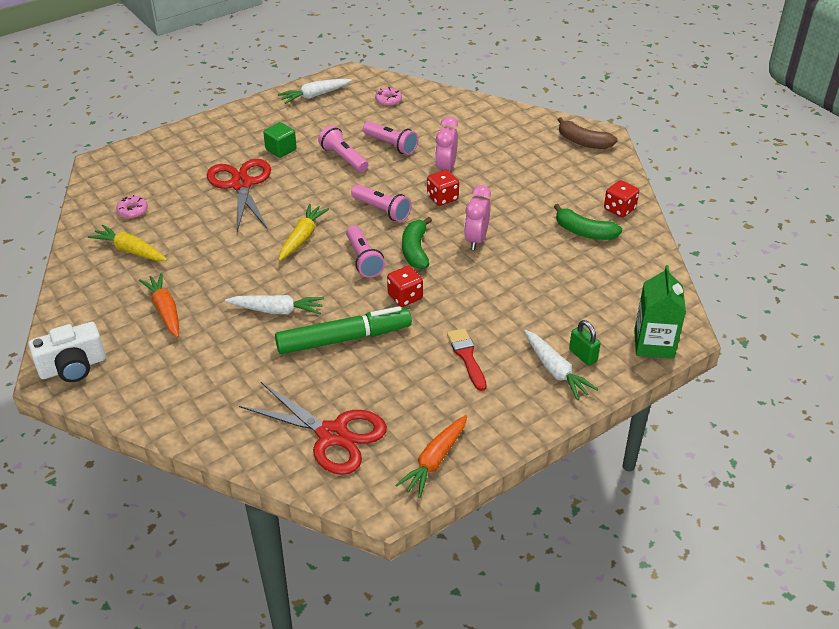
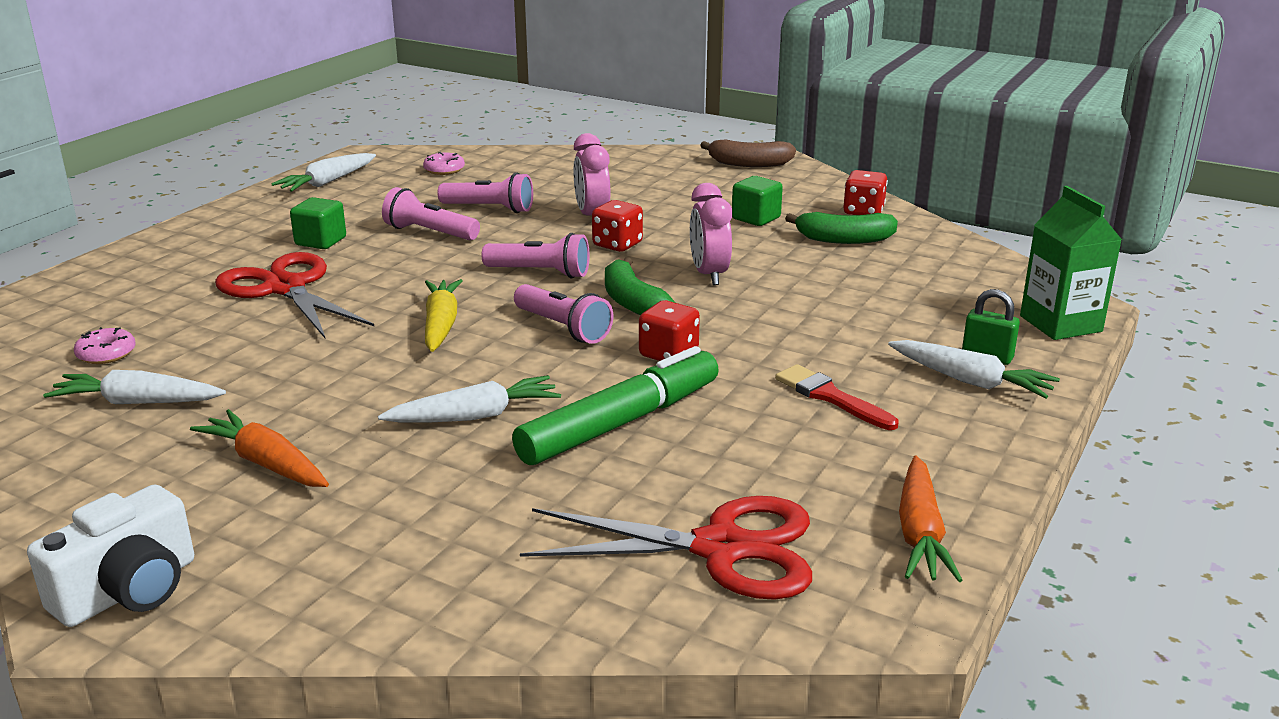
camera: 25 degrees left, 15 degrees down
yellow carrot [88,225,167,261] -> white carrot [43,370,226,404]
none -> green cube [732,176,783,226]

